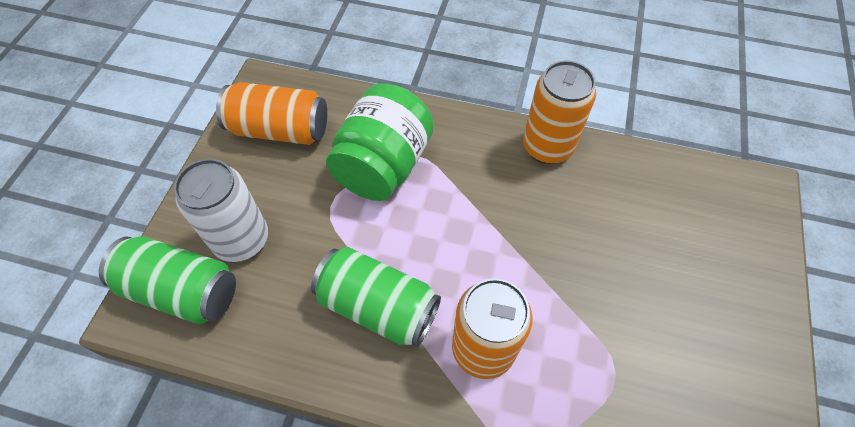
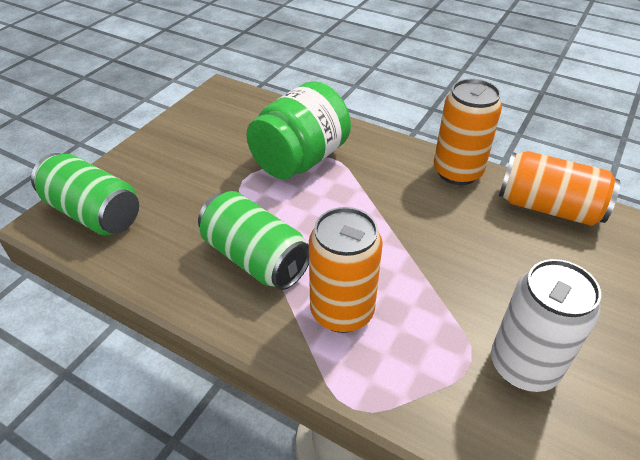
camera: 15 degrees right, 15 degrees down
white can [174,159,268,262] -> white can moved to [491,259,601,392]
orange can [216,82,327,145] -> orange can moved to [499,151,620,226]

